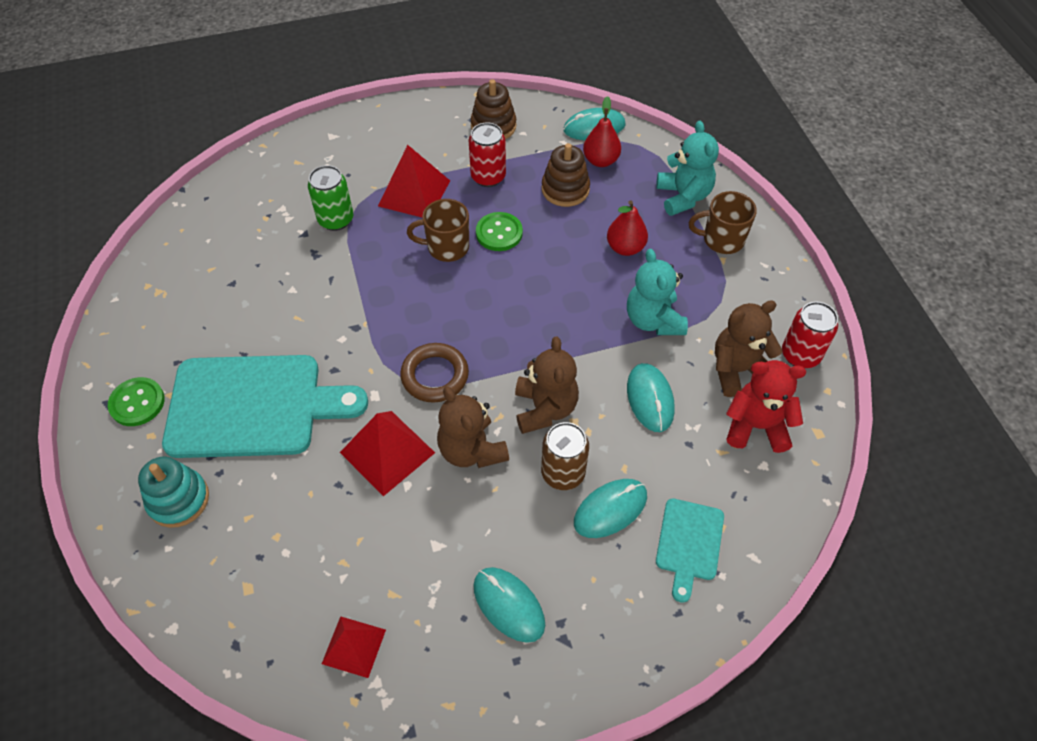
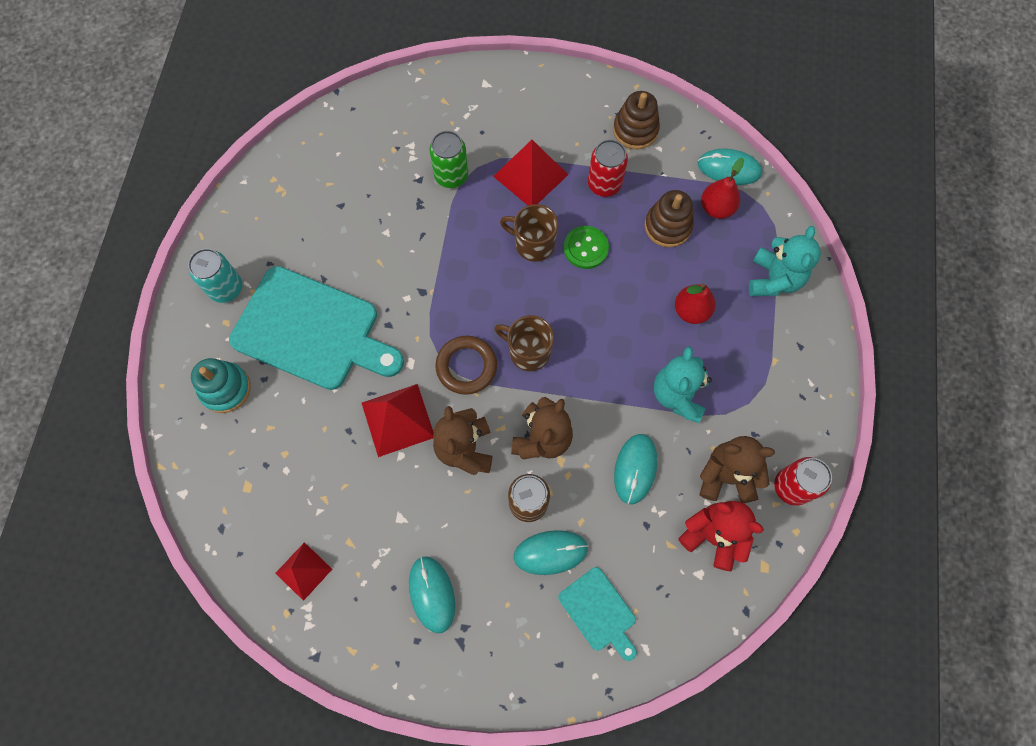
camera: 25 degrees right, 15 degrees up
green button [108,377,165,426] -> turquoise can [188,248,242,303]
turquoise cutting board [656,499,724,603] -> turquoise cutting board turned 75 degrees counterclockwise [558,567,637,661]
brown mug [689,191,757,254] -> brown mug moved to [494,315,554,371]

